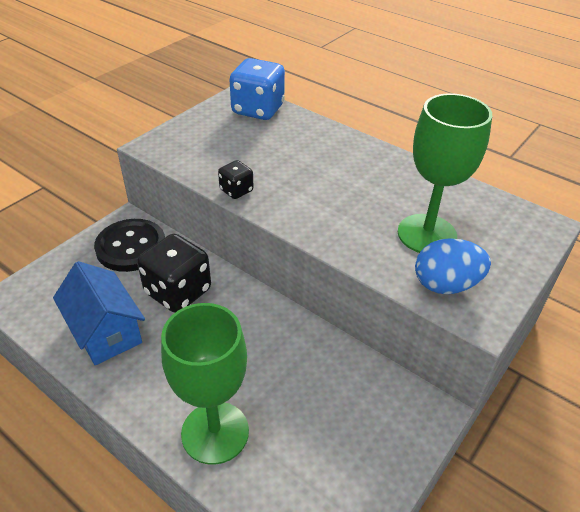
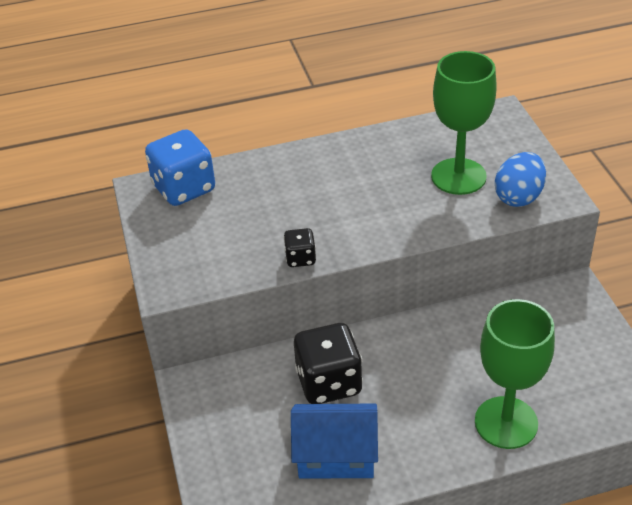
camera: 50 degrees left, 0 degrees up
black button [94,219,165,272] -> none

